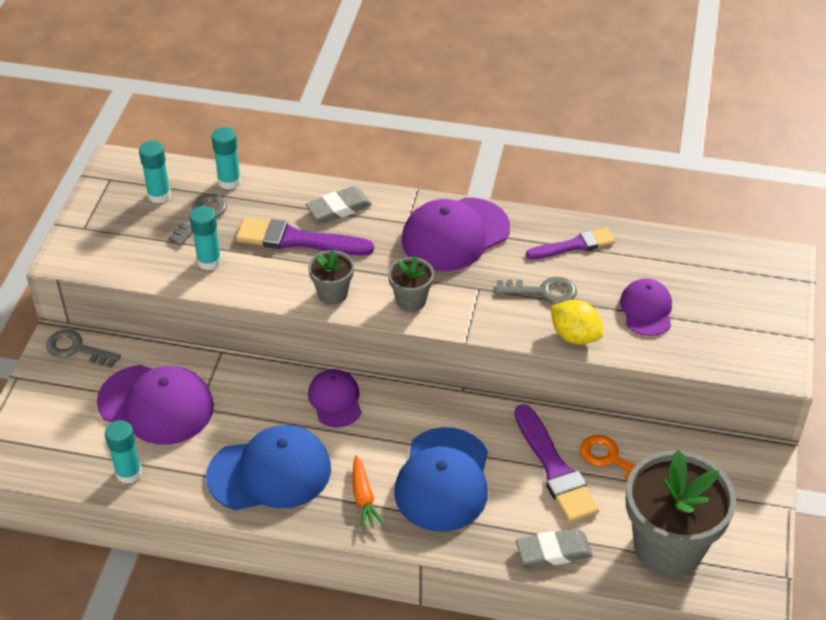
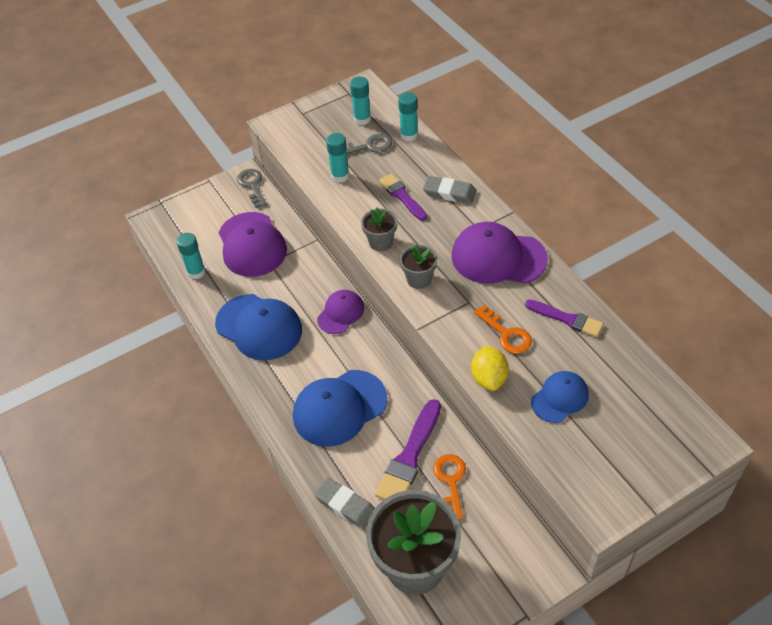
camera: 50 degrees right, 5 degrees up
purple brush [236,218,374,256] -> purple brush [379,174,427,221], size x0.66
orange carrot [353,455,385,530] -> none
grey key [495,277,577,304] -> orange key [474,305,532,354]
purple cap [620,278,672,336] -> blue cap [531,371,589,423]

